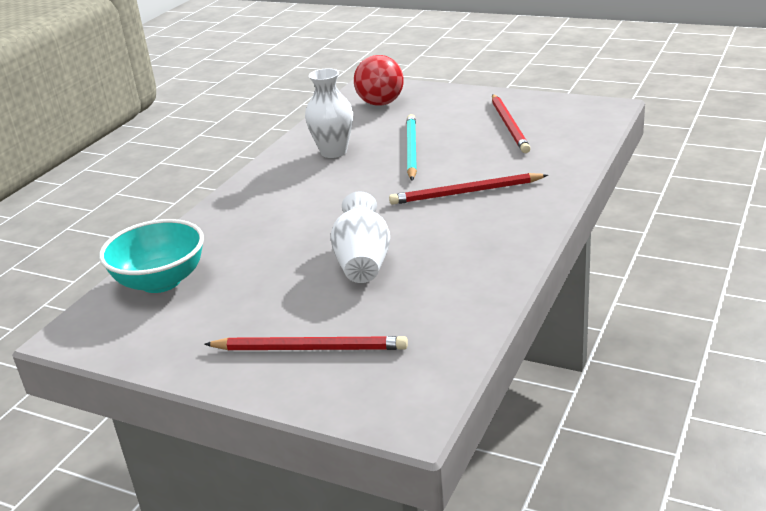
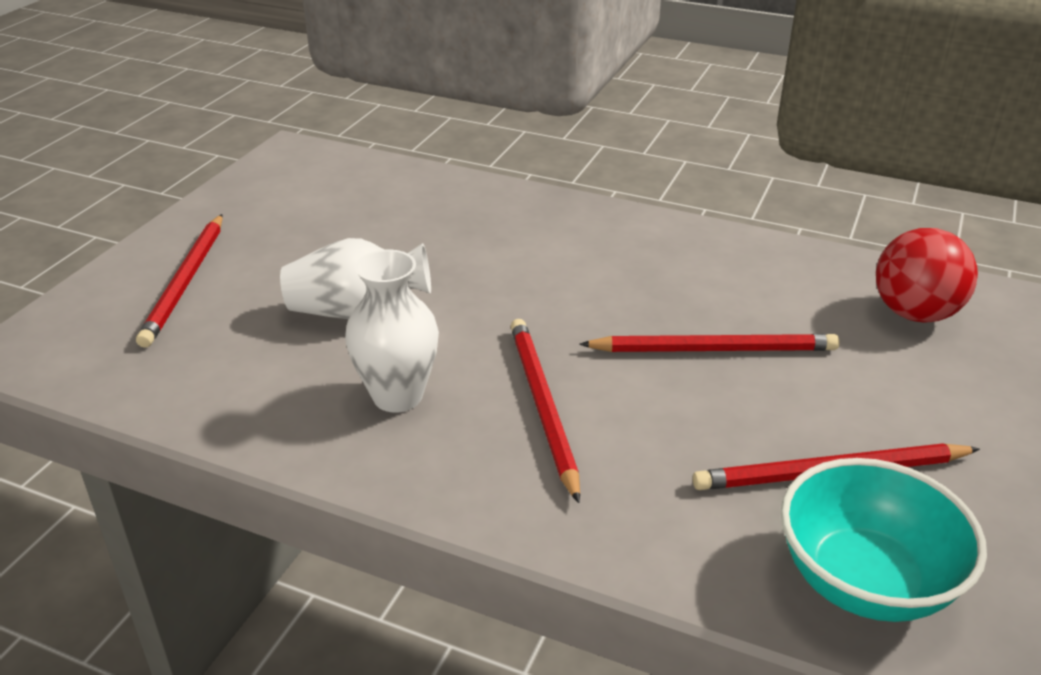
camera: 85 degrees right, 5 degrees up
turquoise bowl [99,219,204,293] -> turquoise bowl moved to [781,458,987,622]
white vase [305,68,353,158] -> white vase moved to [345,250,439,412]
turquoise pencil [407,114,417,181] -> red pencil [579,334,840,352]

